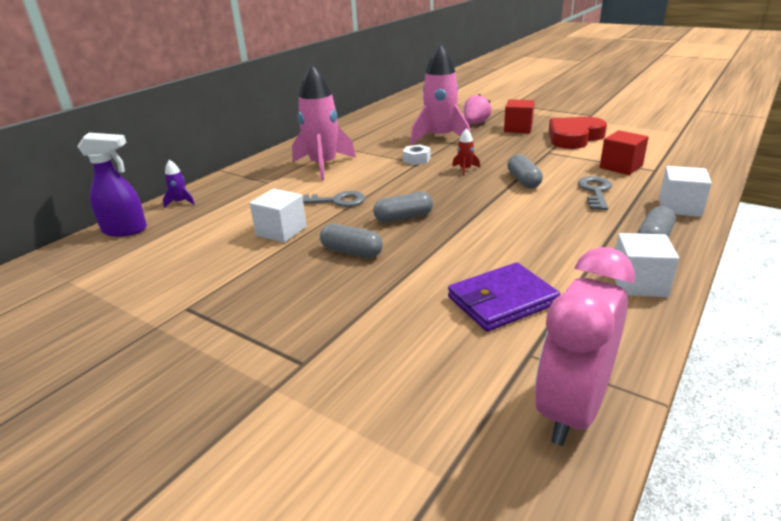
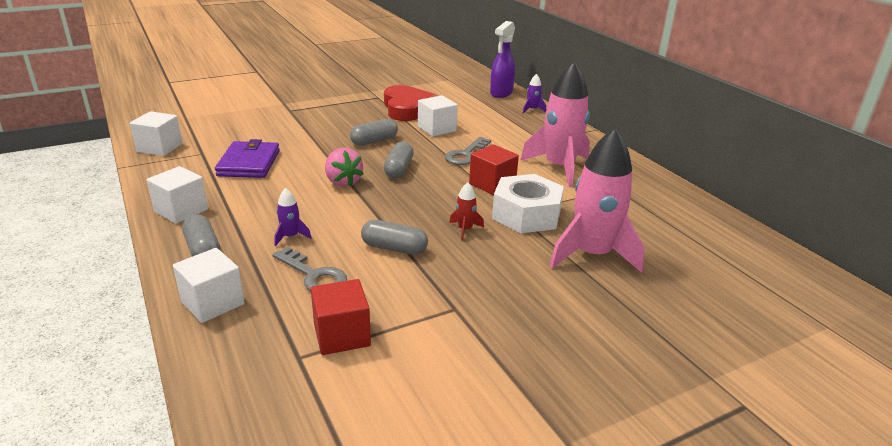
camera: 115 degrees right, 0 degrees up
white nut [402,145,431,165] -> white nut [492,174,564,233], size x2.01
pink strawberry [464,94,491,124] -> pink strawberry moved to [325,148,363,187]
red cube [504,99,535,133] -> red cube moved to [469,144,519,195]
pink clock [535,247,635,446] -> white cube [130,111,182,156]
red heart [549,117,607,149] -> red heart moved to [384,85,438,121]
none -> purple rocket [274,188,311,246]

